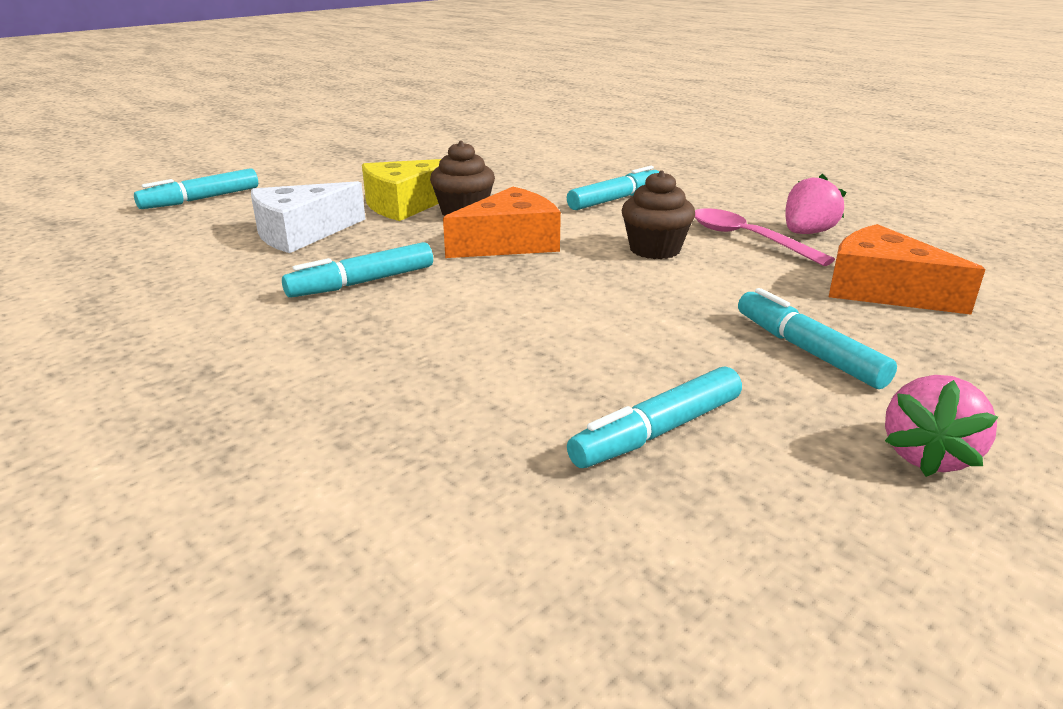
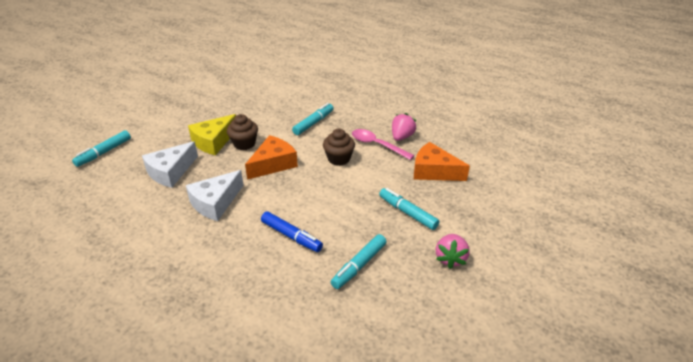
camera: 15 degrees left, 10 degrees up
turquoise marker [282,242,433,298] -> white cheese [186,170,244,221]
none -> blue marker [261,211,323,252]

